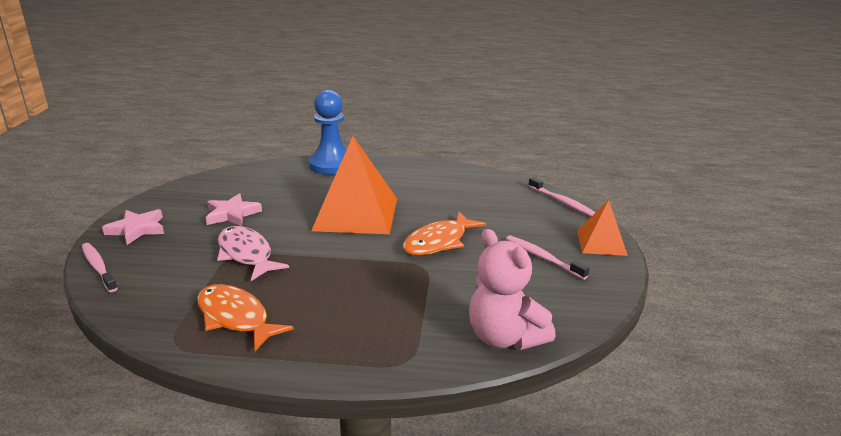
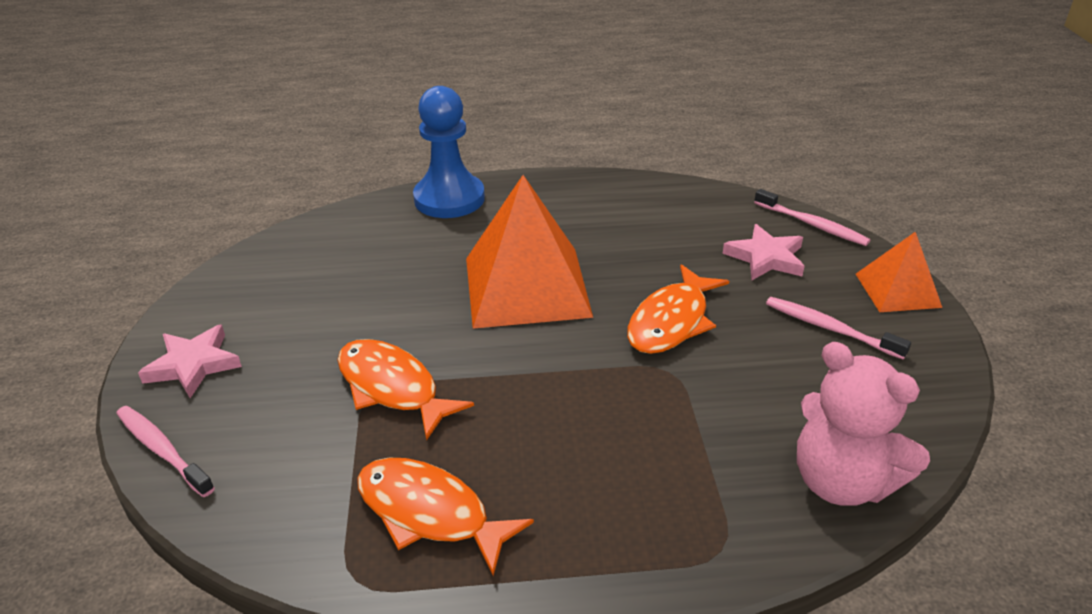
camera: 10 degrees left, 10 degrees up
pink star [206,193,262,226] -> pink star moved to [722,224,805,280]
pink fish [217,226,289,281] -> orange fish [337,339,474,441]

